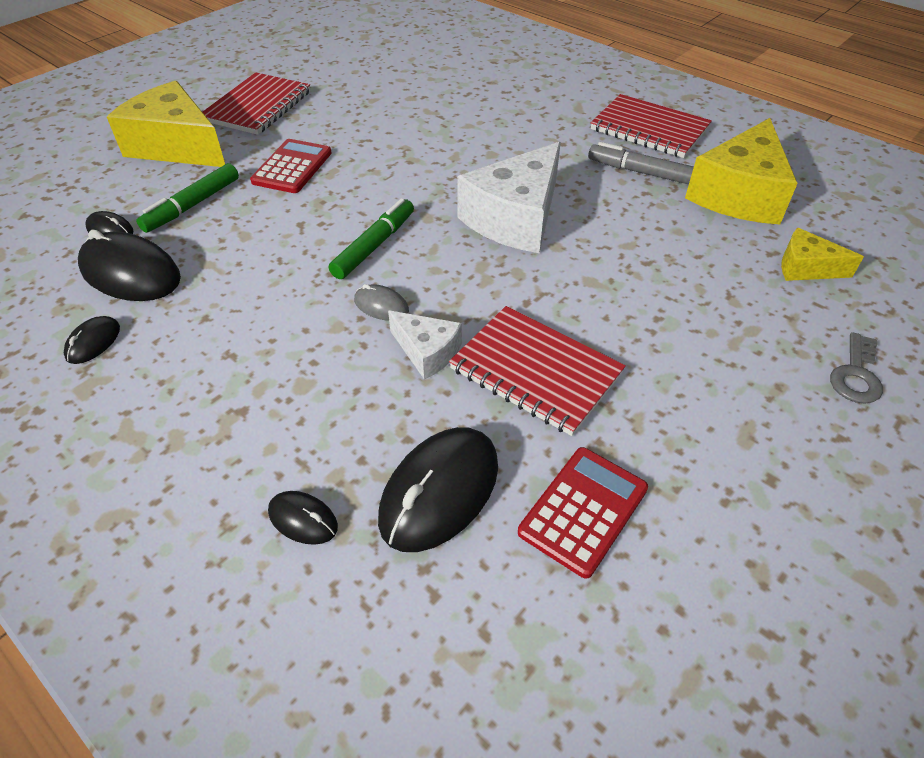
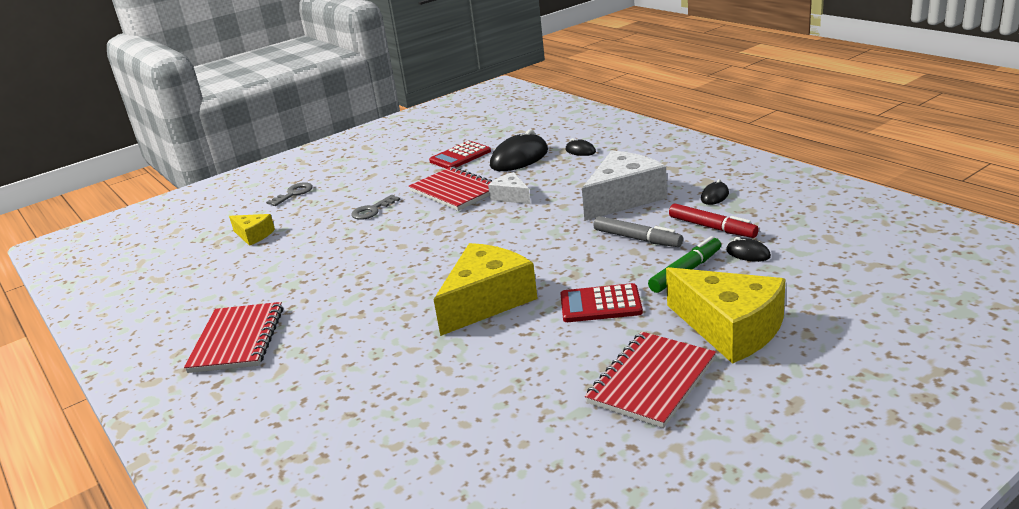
camera: 165 degrees left, 20 degrees down
black mouse [78,229,181,301] -> red marker [669,203,759,238]
red calculator [250,139,332,193] -> red calculator turned 60 degrees clockwise [560,283,643,322]
green marker [329,198,414,279] -> none
grey mouse [354,284,409,321] -> none
white cheese [457,142,561,253] -> white cheese moved to [582,151,667,221]
grey marker [588,142,694,184] -> grey marker moved to [594,216,683,247]
red notebook [591,94,712,158] -> red notebook turned 45 degrees clockwise [184,302,283,373]
yellow cheese [685,118,798,224] -> yellow cheese moved to [434,243,538,336]
none -> grey key [351,195,401,220]

